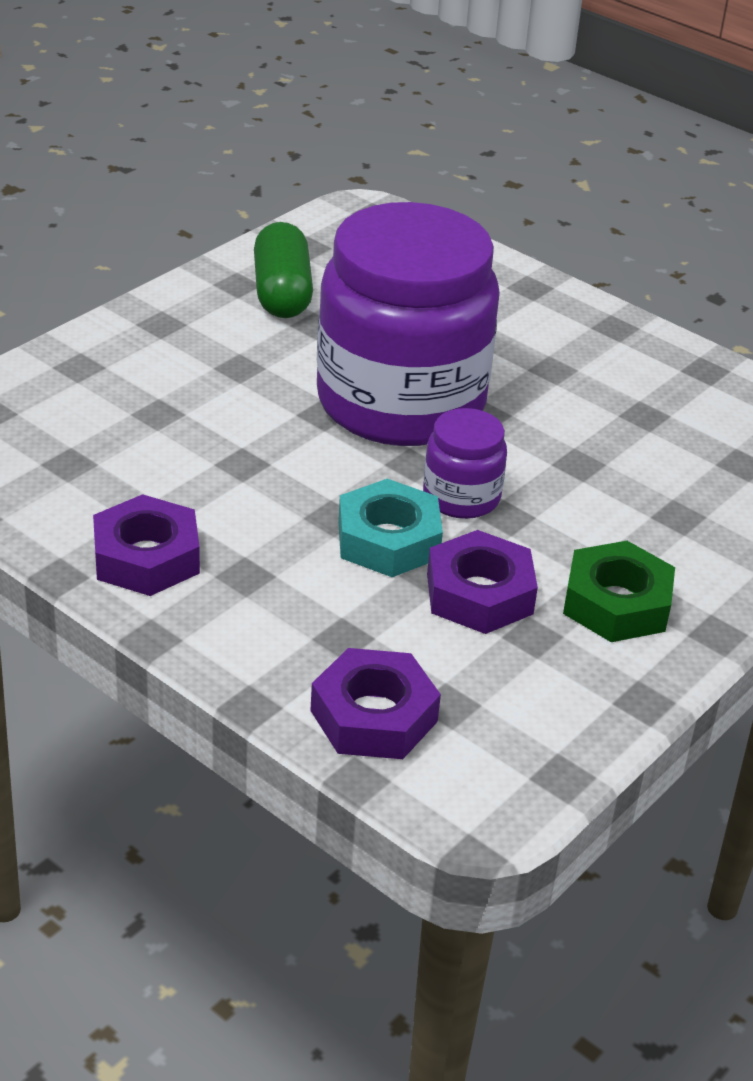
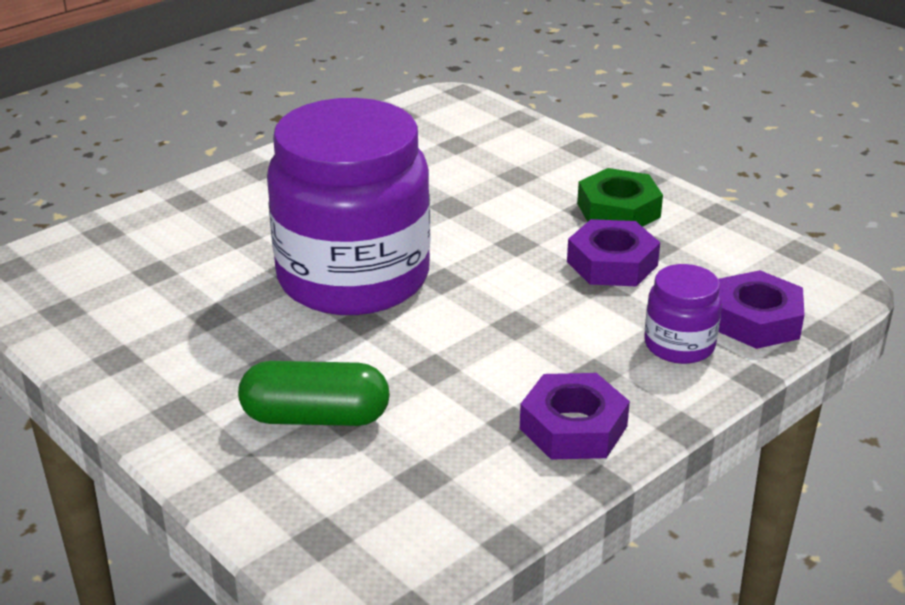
camera: 80 degrees left, 5 degrees down
green capsule [254,222,313,318] -> green capsule moved to [238,361,390,426]
turquoise nut [338,479,443,577] -> none
purple jar [423,408,507,519] -> purple jar moved to [644,264,722,364]

